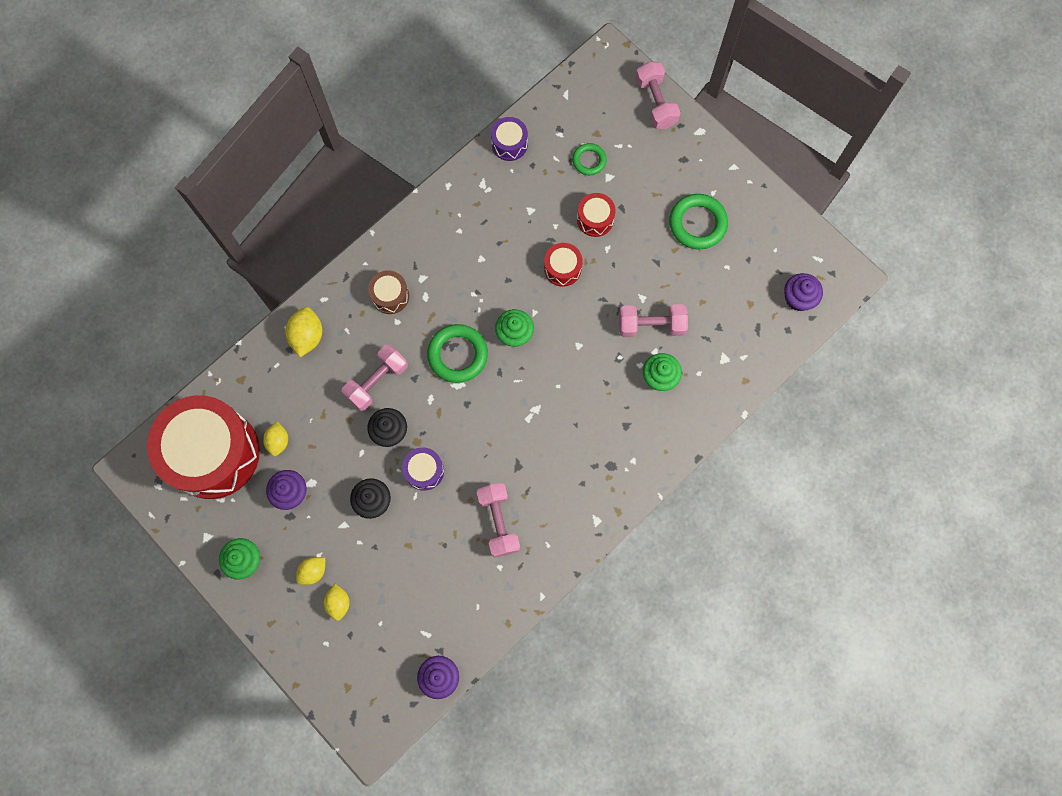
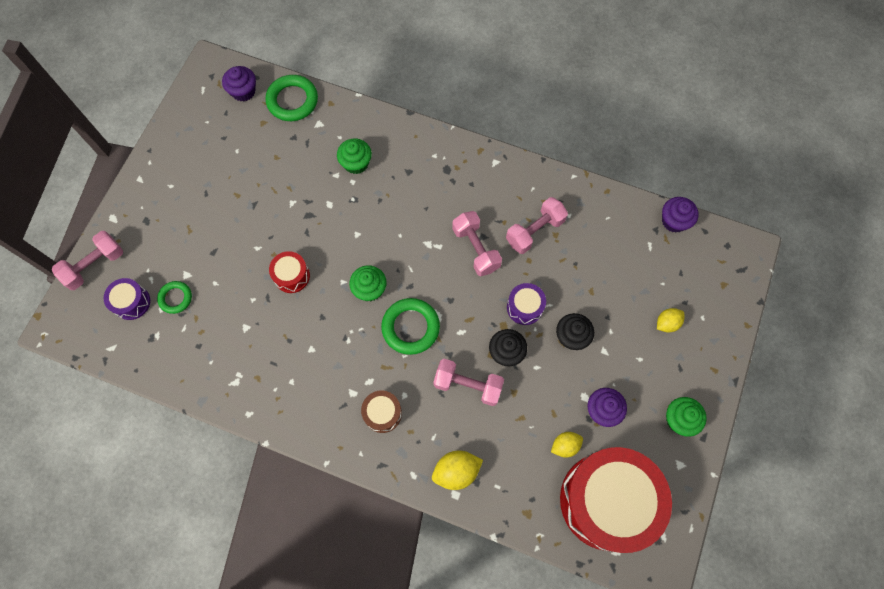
camera: 115 degrees left, 5 degrees down
yellow lemon [296,557,325,585] -> none
purple drum [491,117,528,161] -> purple drum moved to [104,278,150,320]
red drum [577,193,616,237] -> none
pink dumbbell [619,304,688,337] -> pink dumbbell moved to [452,211,502,276]
green ring [669,194,728,249] -> green ring moved to [265,75,318,121]

